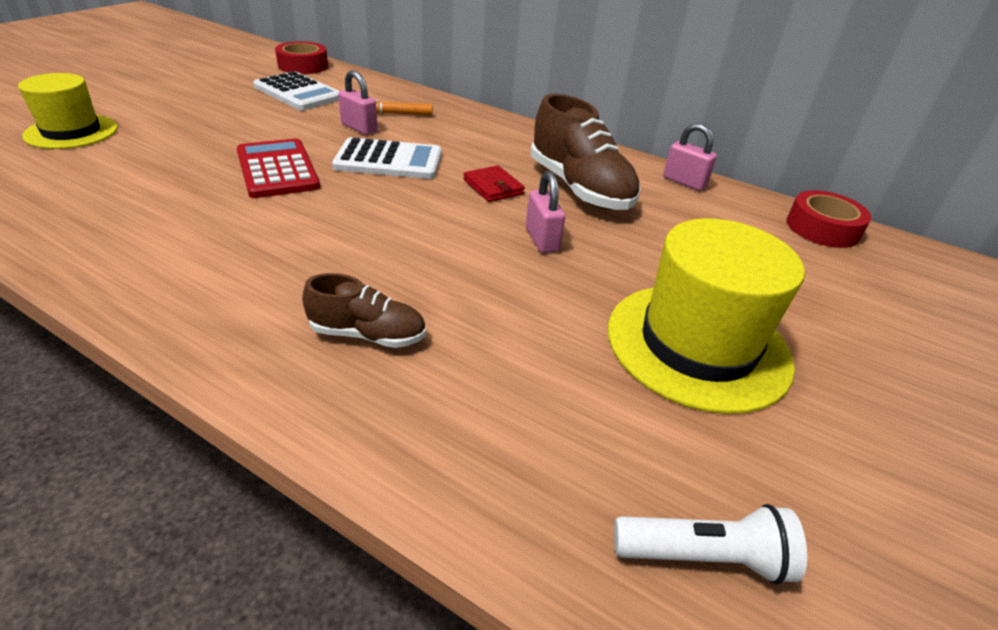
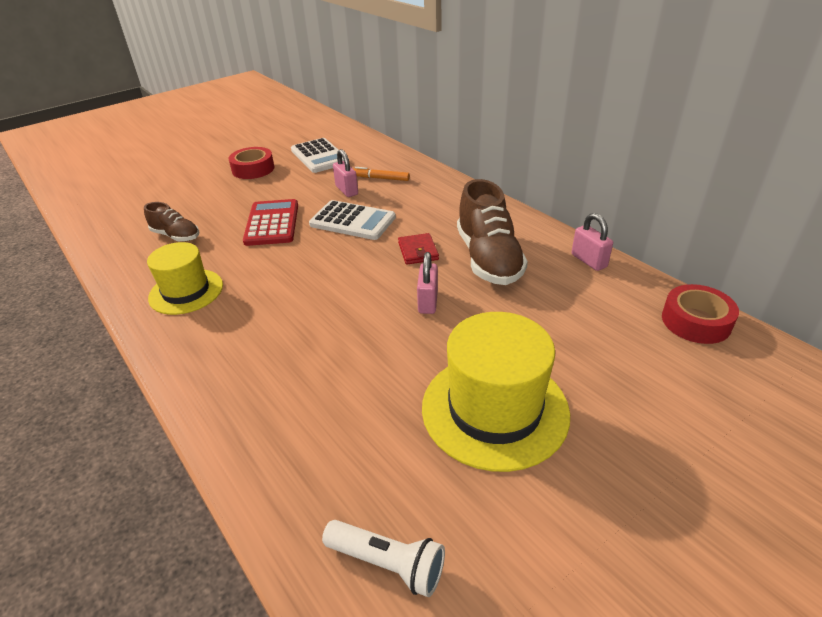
camera: 25 degrees right, 0 degrees up
yellow hat [18,73,118,149] -> yellow hat moved to [147,242,223,315]
red tape [275,41,328,74] -> red tape moved to [229,147,274,179]
brown shoe [302,273,426,348] -> brown shoe moved to [144,202,199,241]

